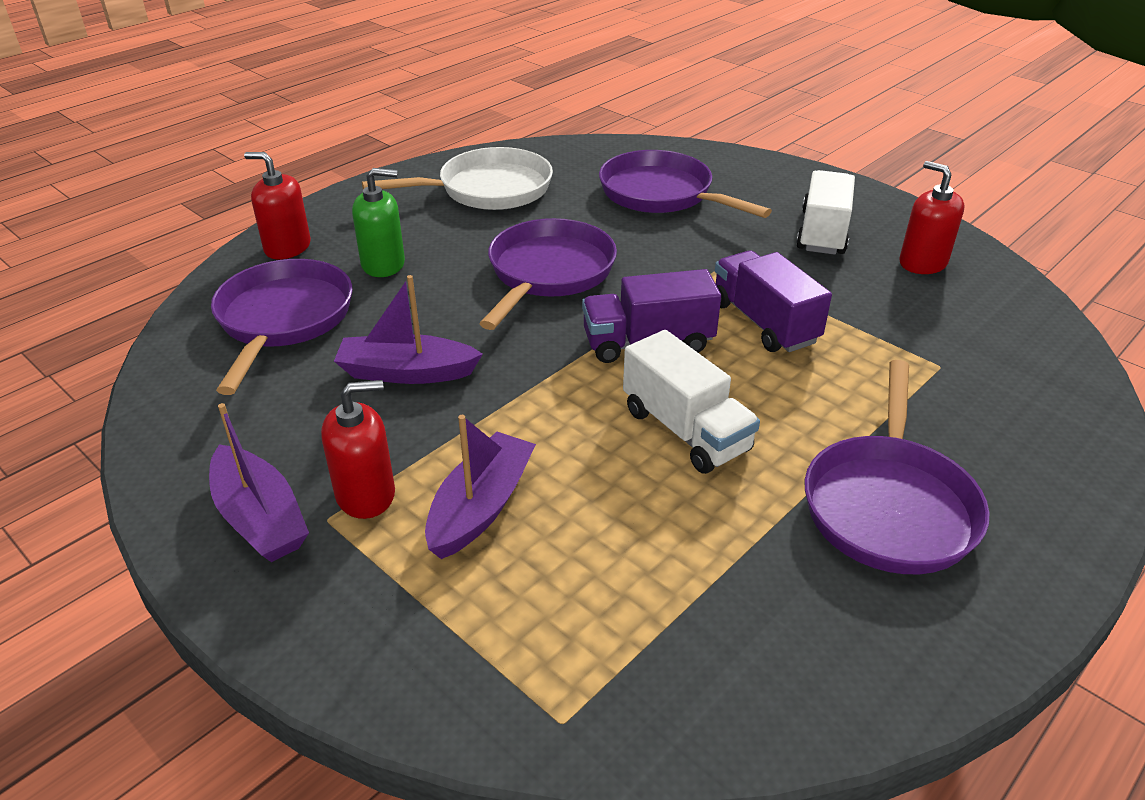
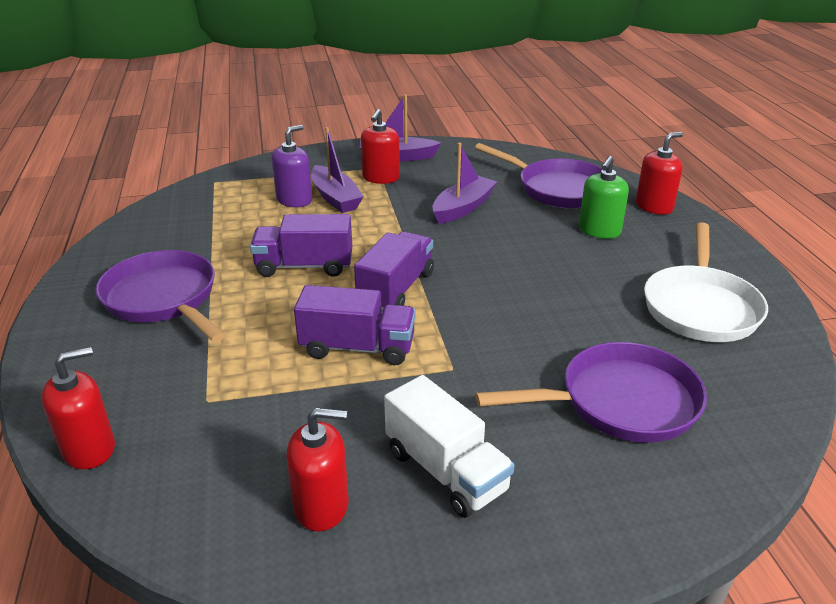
camera: 125 degrees right, 5 degrees down
purple pan [479,218,617,330] -> none
white truck [623,330,760,474] -> purple truck [250,214,352,277]
none -> red soap dispenser [41,347,115,469]
none -> purple soap dispenser [272,125,312,207]

